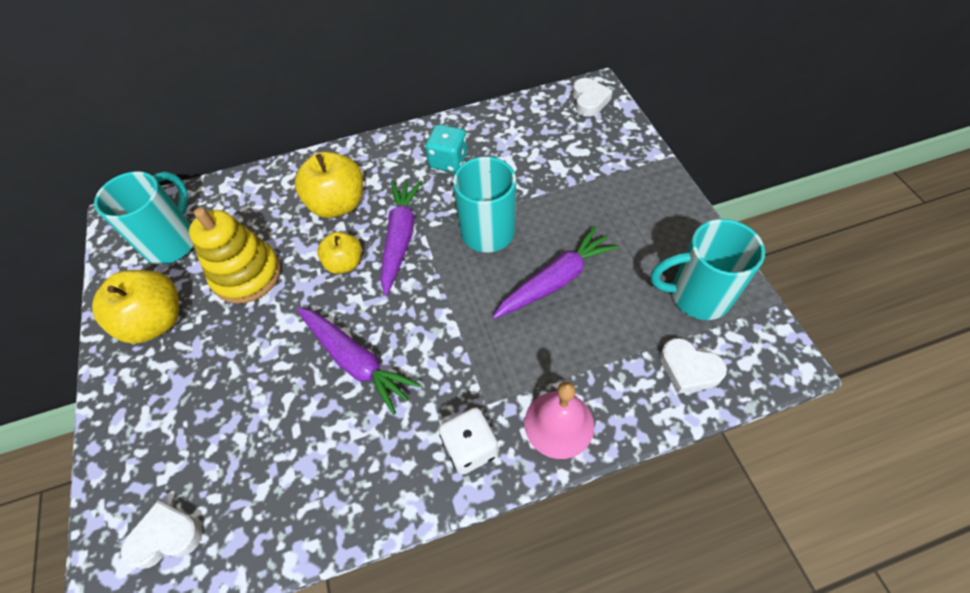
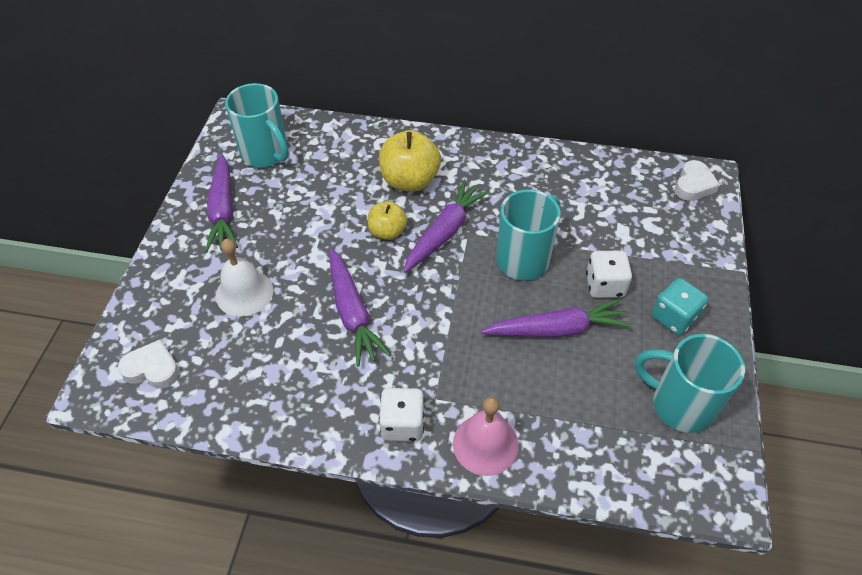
camera: 25 degrees right, 5 degrees down
yellow apple [92,270,179,344] -> purple carrot [205,154,238,252]
turquoise mug [94,171,193,265] -> turquoise mug turned 90 degrees clockwise [225,83,289,167]
yellow stacking toy [189,207,281,304] -> none
turquoise dice [425,125,467,173] -> turquoise dice moved to [652,278,708,335]
white heart [660,338,727,394] -> none
none -> white bell [216,239,273,317]
none -> white dice [586,250,632,298]

